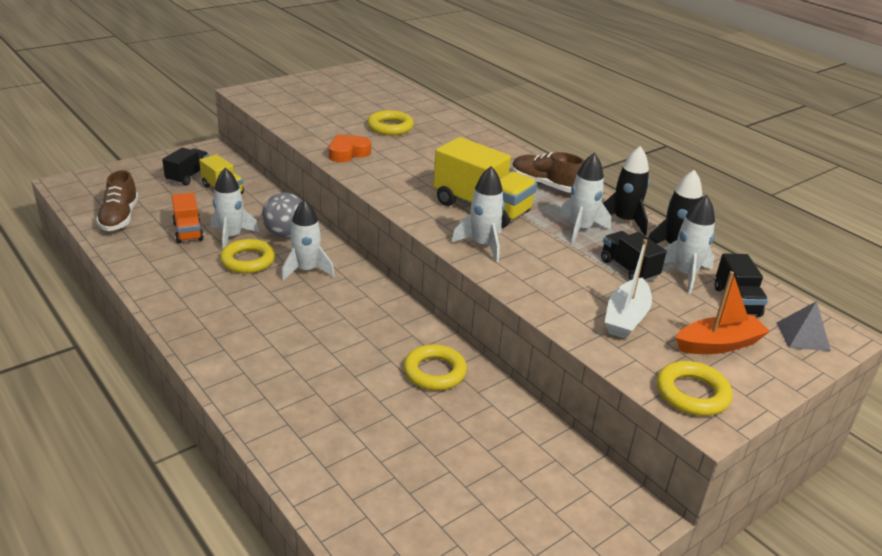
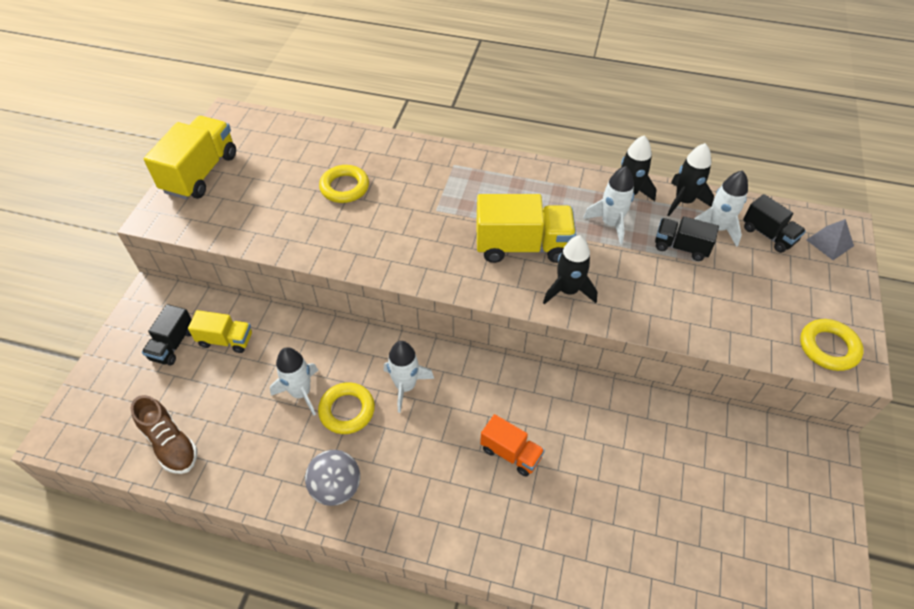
camera: 35 degrees left, 20 degrees up
black truck [162,148,209,186] -> black truck turned 150 degrees counterclockwise [142,304,192,365]
orange truck [172,192,204,243] -> orange truck moved to [480,414,545,477]
grey ball [262,192,302,238] -> grey ball moved to [305,450,360,506]
orange heart [329,134,371,162] -> none
yellow ring [403,344,467,390] -> none
white rocket [451,166,505,262] -> black rocket [543,235,597,304]
brown shoe [512,152,585,193] -> none
white boat [605,239,652,339] -> none
orange boat [676,271,770,354] -> none
none -> yellow truck [144,116,236,200]

